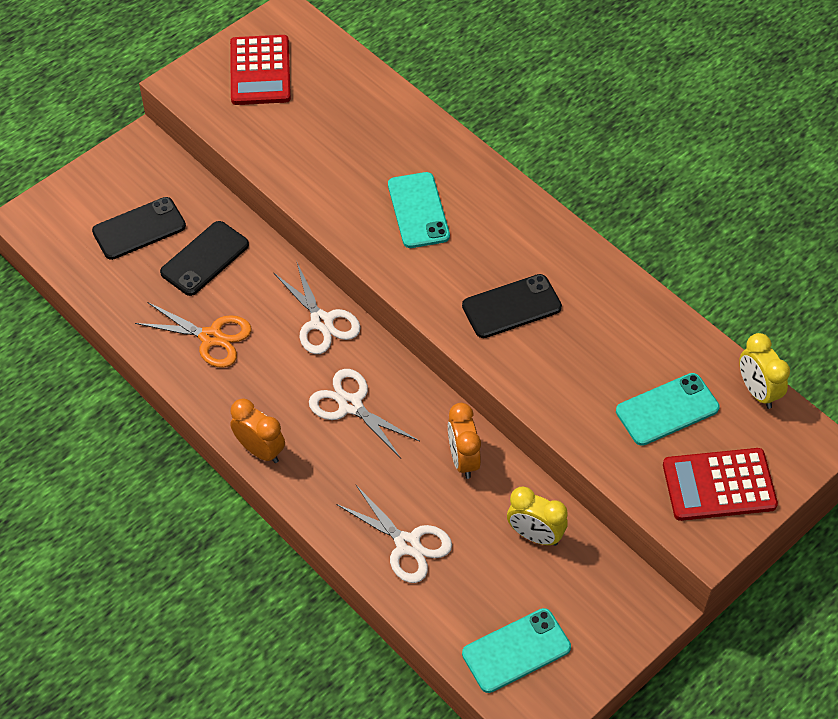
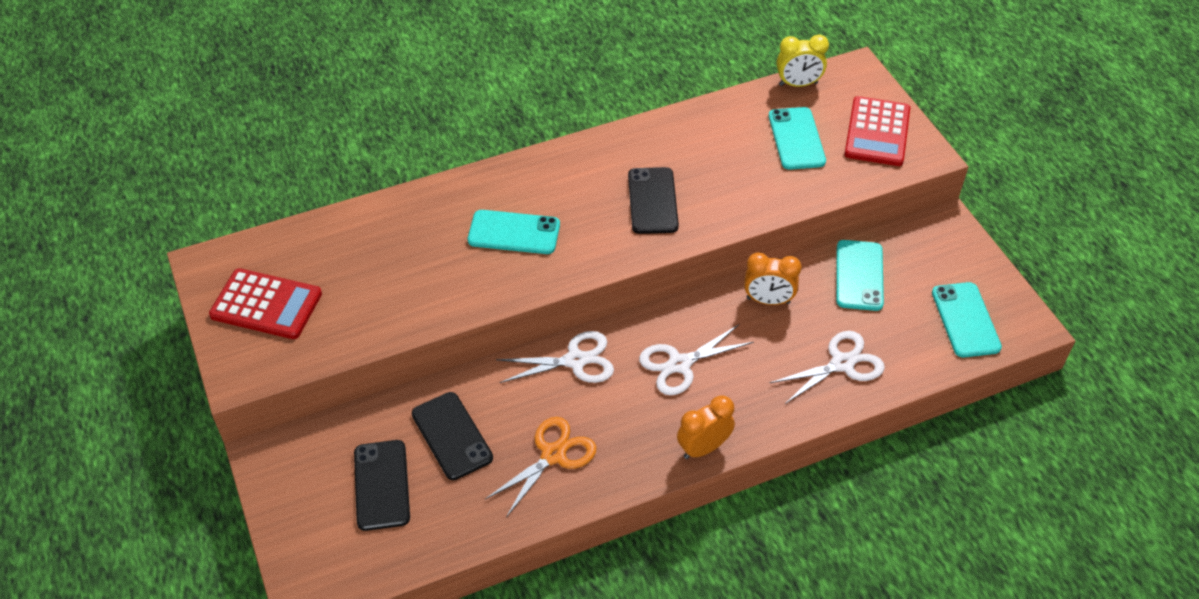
camera: 70 degrees left, 5 degrees down
yellow clock [507,487,568,546] -> turquoise phone [836,240,884,311]

